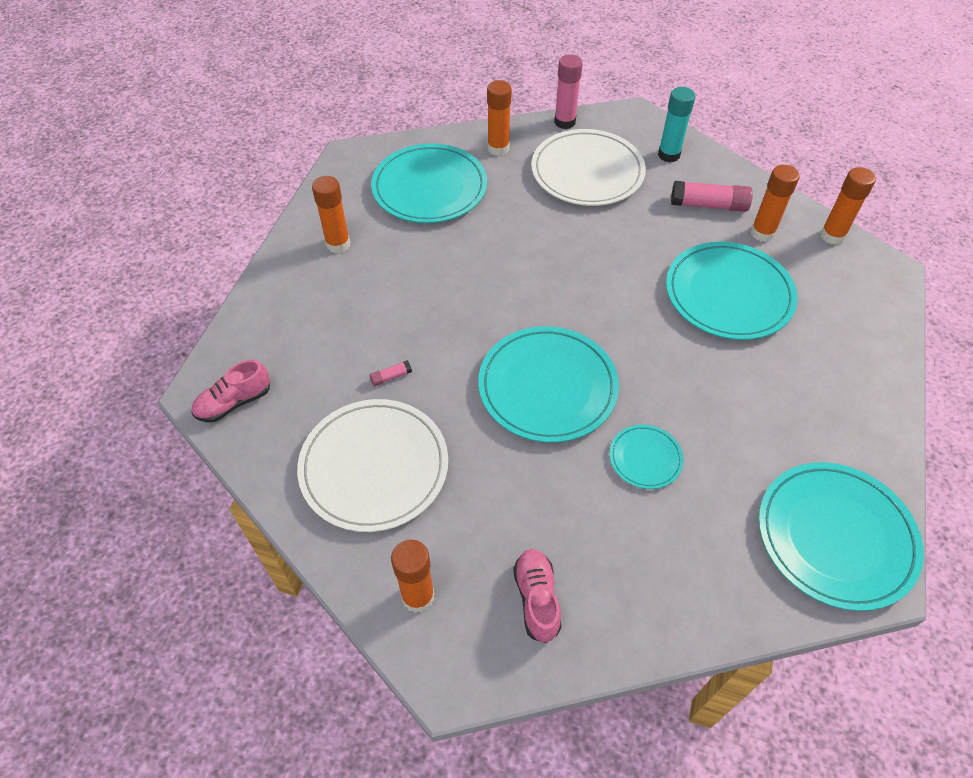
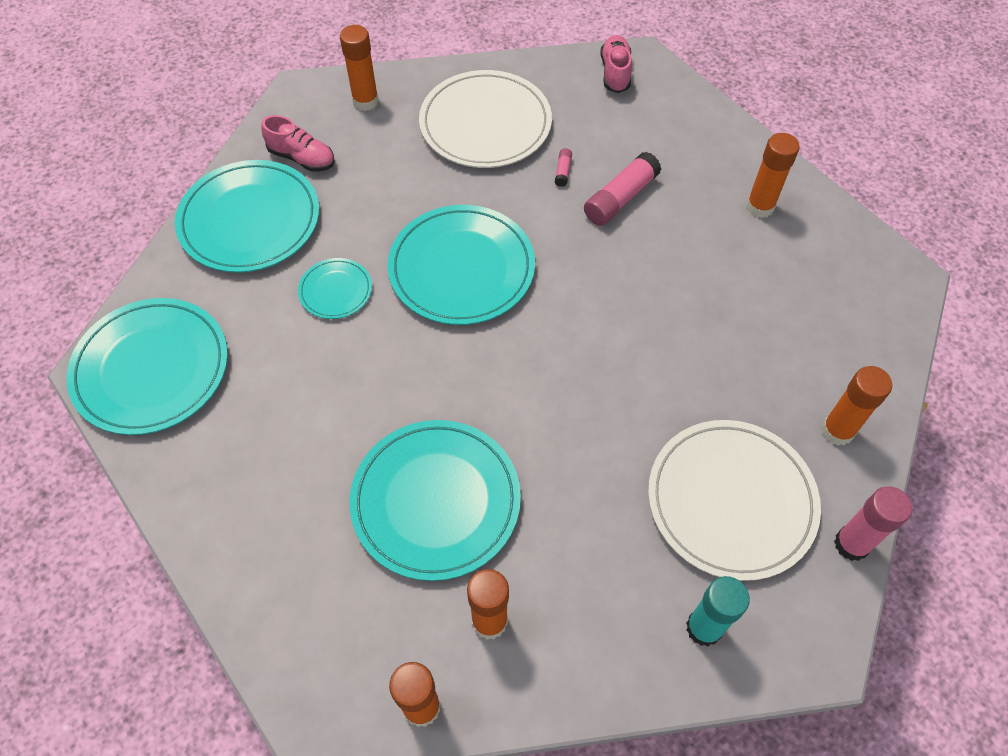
camera: 125 degrees right, 5 degrees up
turquoise plate [371,144,487,223] -> turquoise plate moved to [175,160,319,273]
pink glue stick [671,181,753,212] -> pink glue stick moved to [584,152,661,226]

